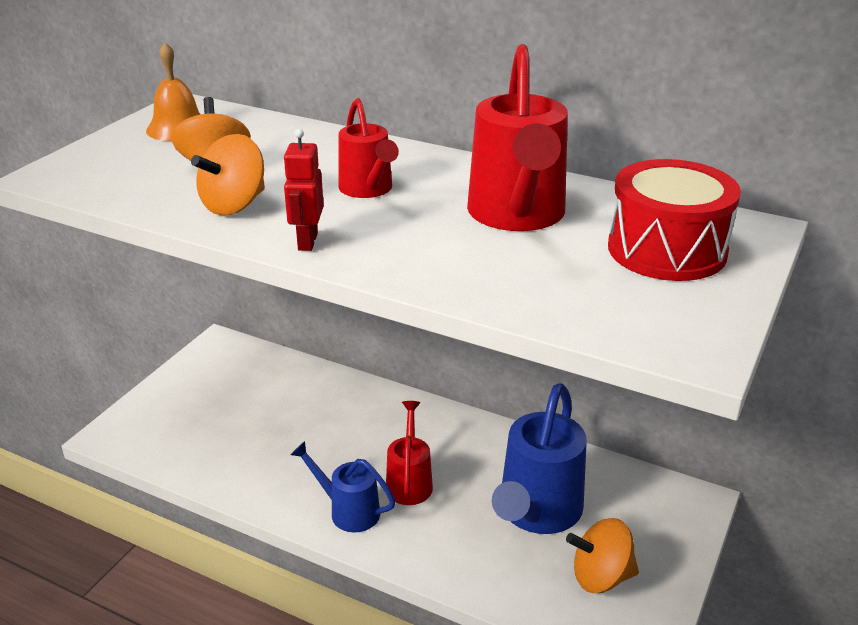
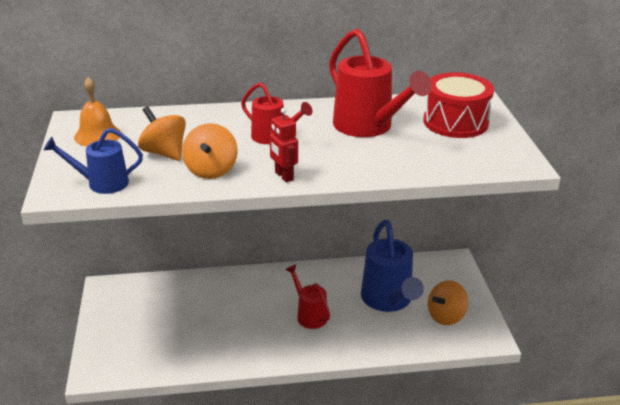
camera: 35 degrees left, 0 degrees up
blue watering can [291,441,396,533] -> blue watering can moved to [44,128,143,194]

